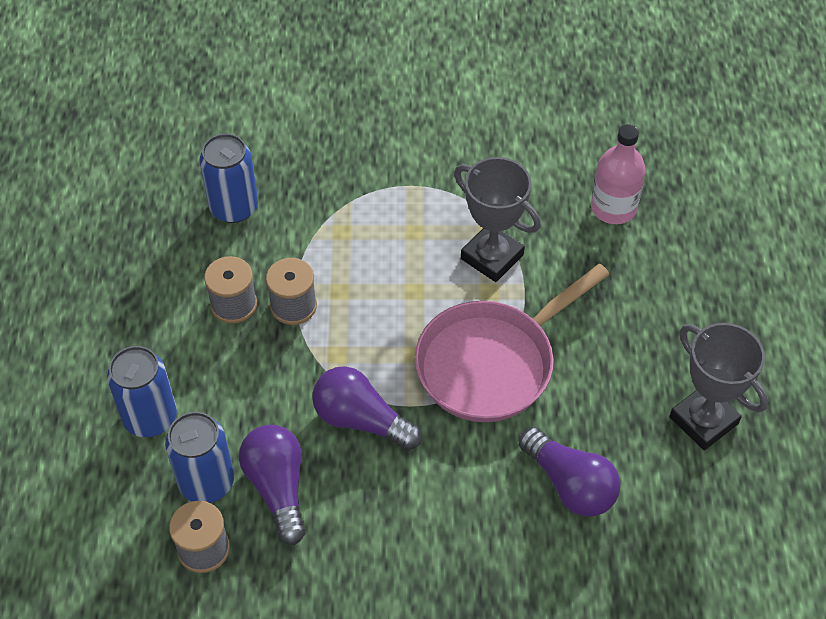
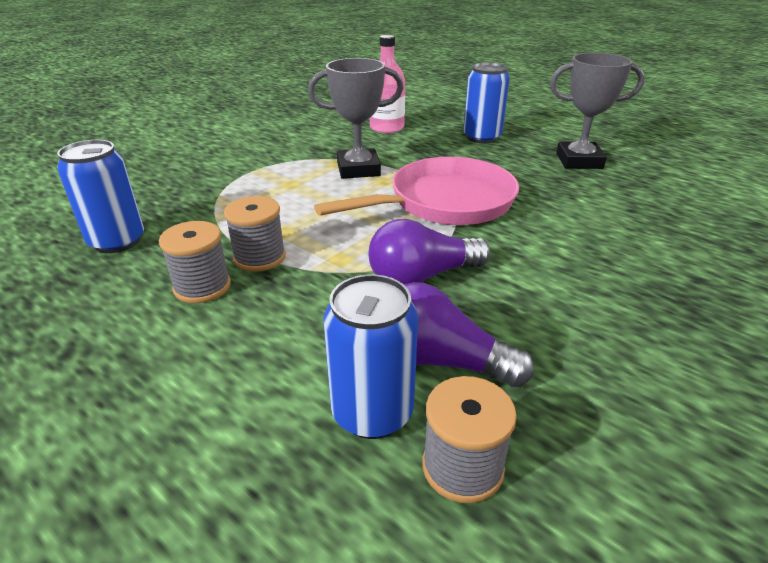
camera: 50 degrees left, 20 degrees down
blue can [107,346,177,437] -> blue can moved to [463,62,510,143]
pink pan [415,263,610,422] -> pink pan turned 120 degrees counterclockwise [314,157,519,225]
purple light bulb [519,427,621,517] -> none

